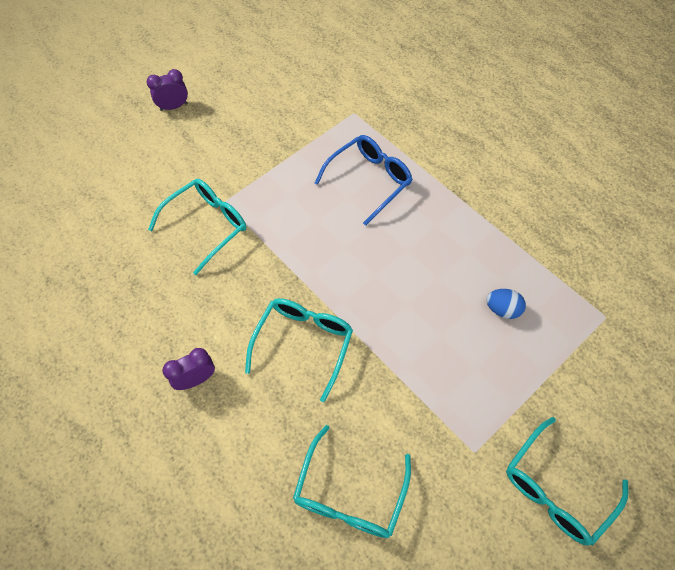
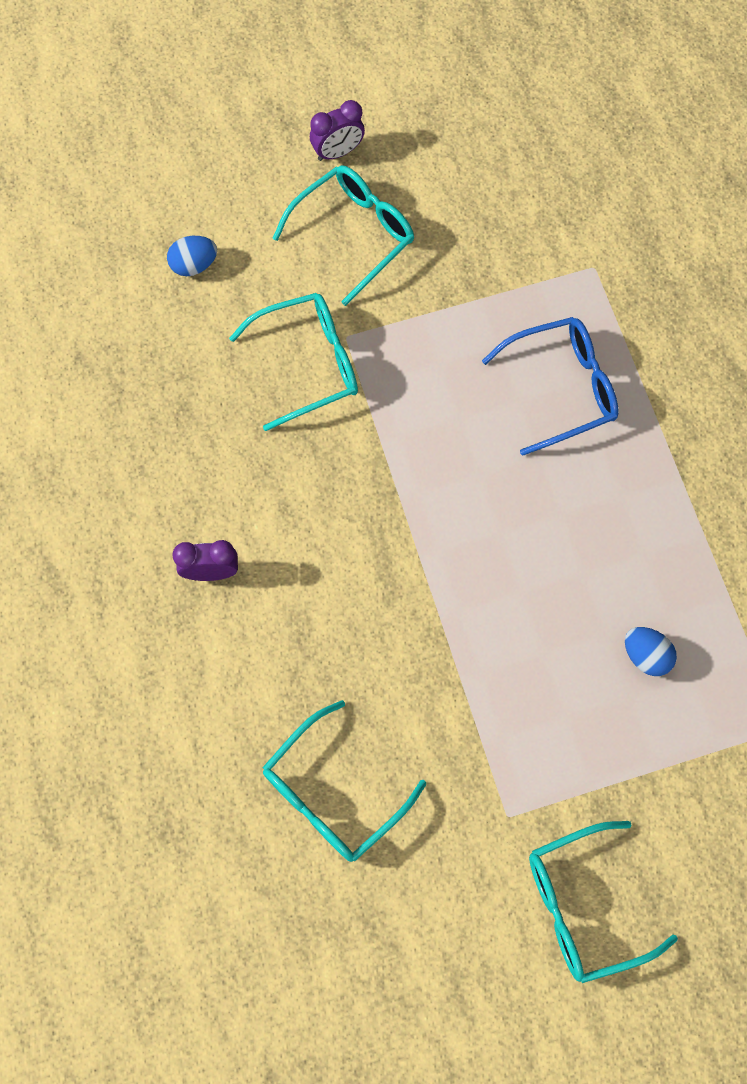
camera: 25 degrees right, 10 degrees up
purple clock [147,69,188,111] -> purple clock turned 150 degrees clockwise [310,100,365,161]
turquoise glasses [245,298,353,402] -> turquoise glasses moved to [272,165,414,306]
none -> blue egg [167,236,217,276]

